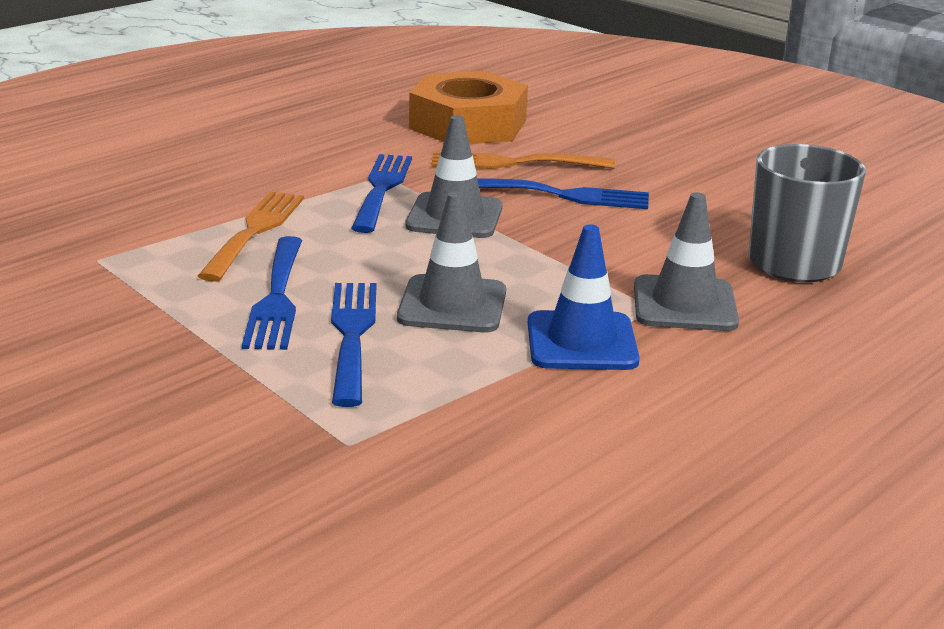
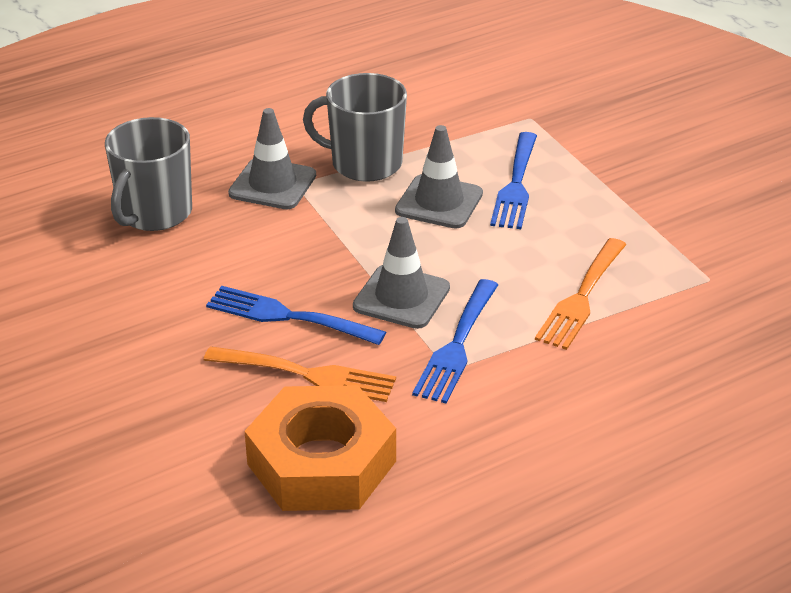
camera: 165 degrees left, 10 degrees up
blue fork [242,236,302,350] -> none
blue traffic cone [528,224,640,370] -> grey mug [303,73,407,182]

